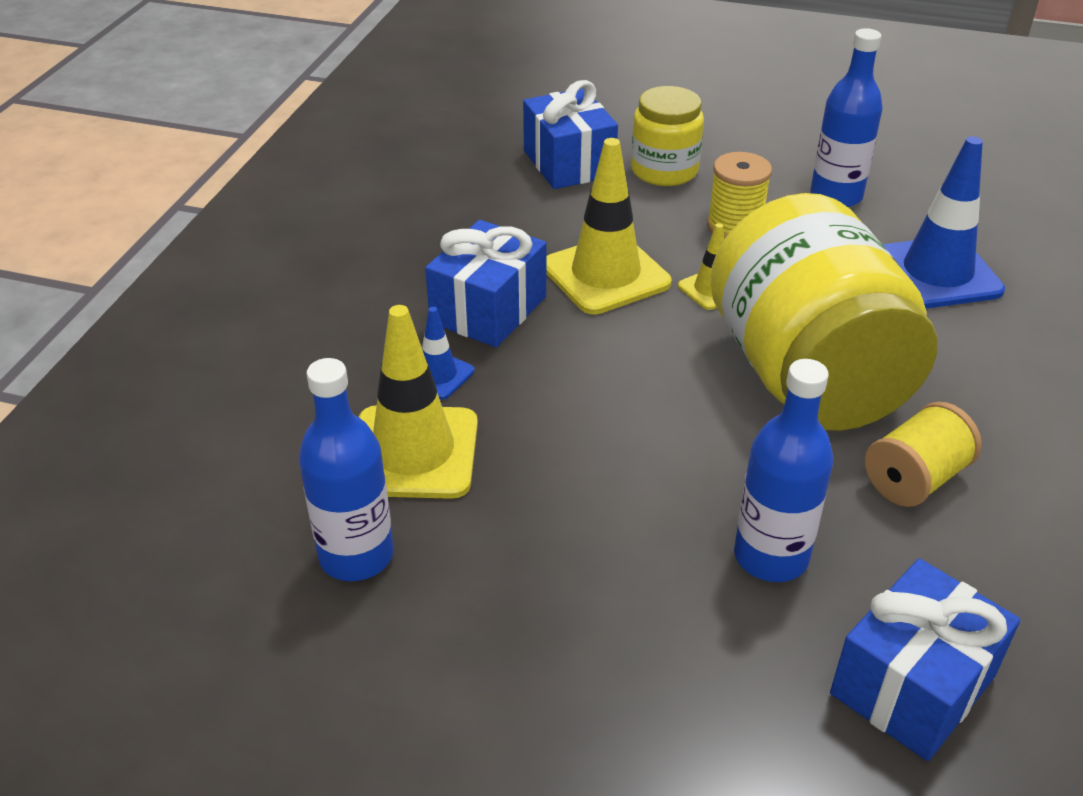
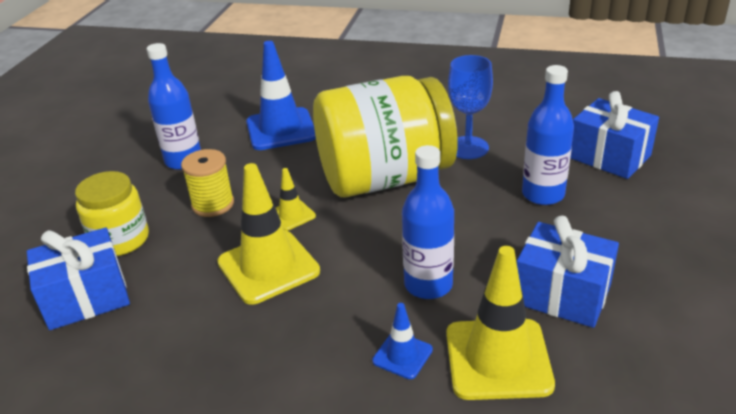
camera: 90 degrees left, 5 degrees down
blue bottle [299,358,394,581] -> blue bottle moved to [402,145,454,299]
blue gift [425,220,547,347] -> blue gift moved to [517,216,619,328]
yellow spool [865,402,982,507] -> blue goblet [448,55,493,159]

